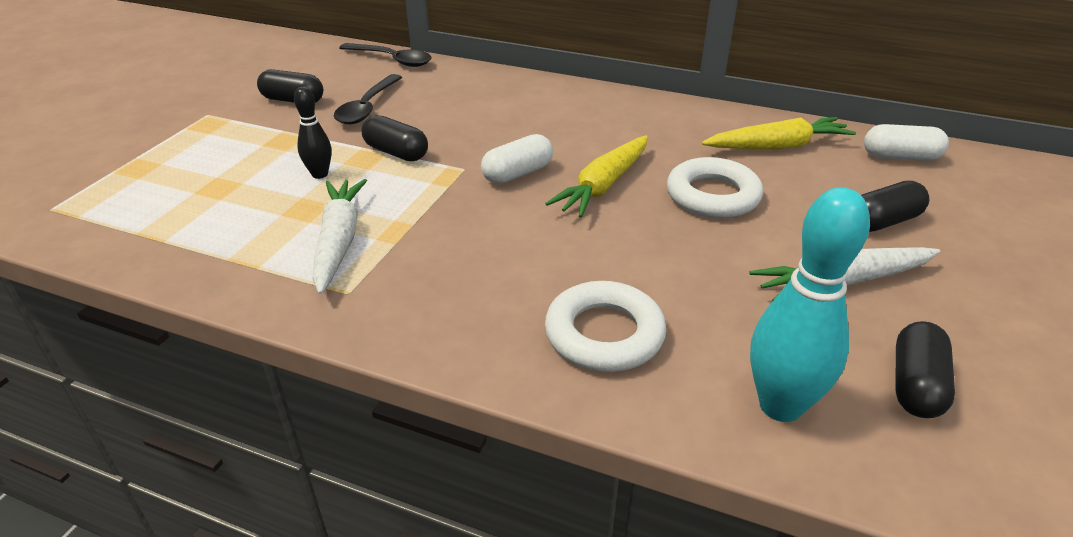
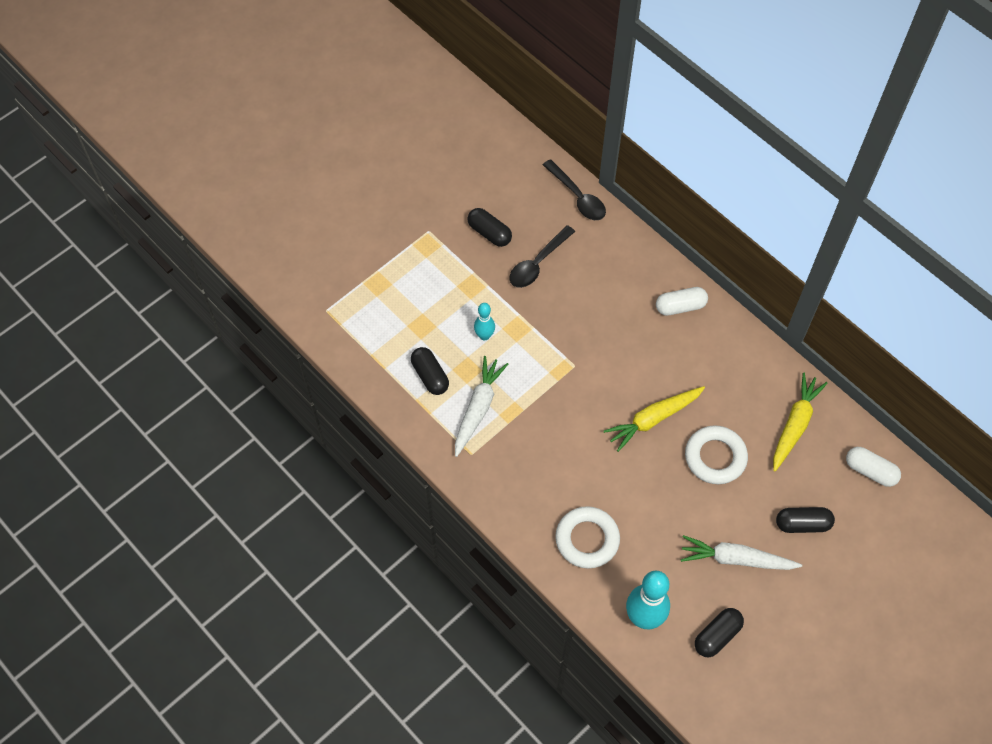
camera: 25 degrees right, 25 degrees up
black bowling pin [294,87,332,179] -> turquoise bowling pin [474,303,495,340]
black capsule [362,115,428,161] -> black capsule moved to [411,347,449,395]
white capsule [481,134,553,184] -> white capsule moved to [656,287,708,316]
yellow carrot [701,117,856,149] -> yellow carrot turned 75 degrees counterclockwise [773,372,828,472]

